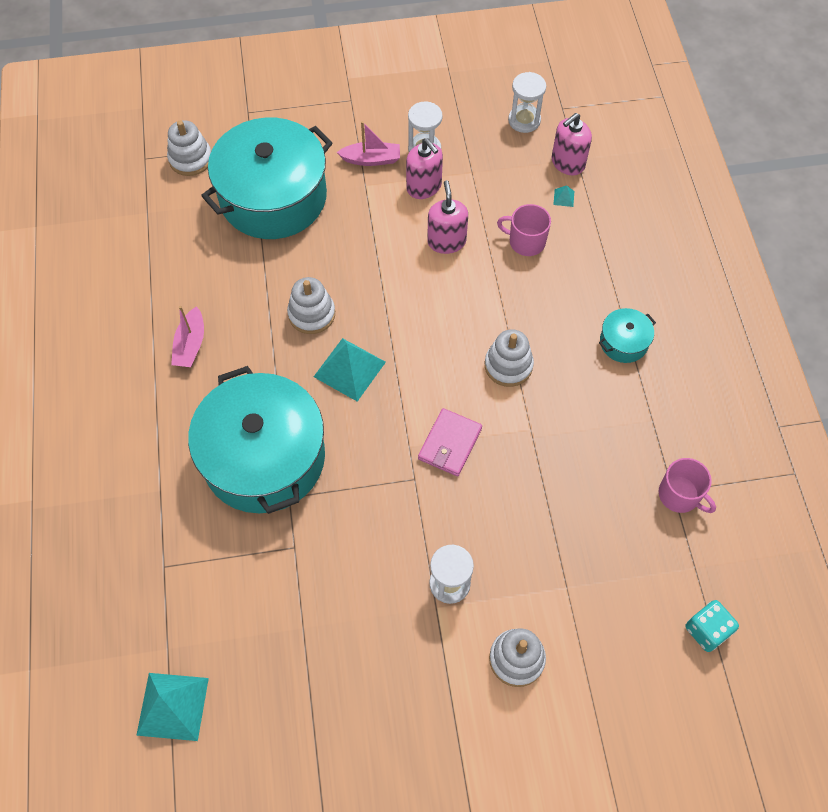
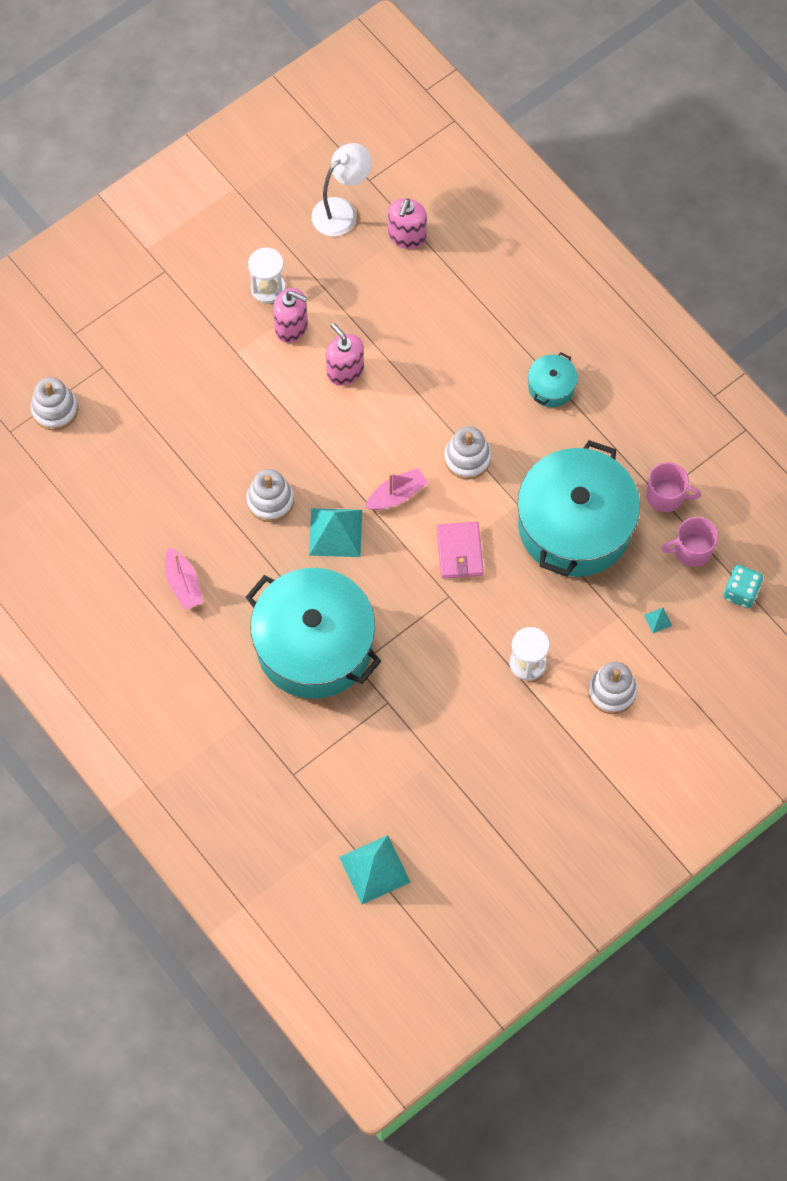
camera: 30 degrees left, 5 degrees up
turquoise pot [201,118,332,239] -> turquoise pot moved to [517,440,640,577]
pink boat [337,121,400,166] -> pink boat moved to [365,468,428,510]
pink mug [497,204,551,256] -> pink mug moved to [662,517,718,567]
white hourglass [508,72,546,133] -> white lamp [312,143,372,236]
turquoise pyramid [553,185,574,207] -> turquoise pyramid moved to [644,608,672,633]

